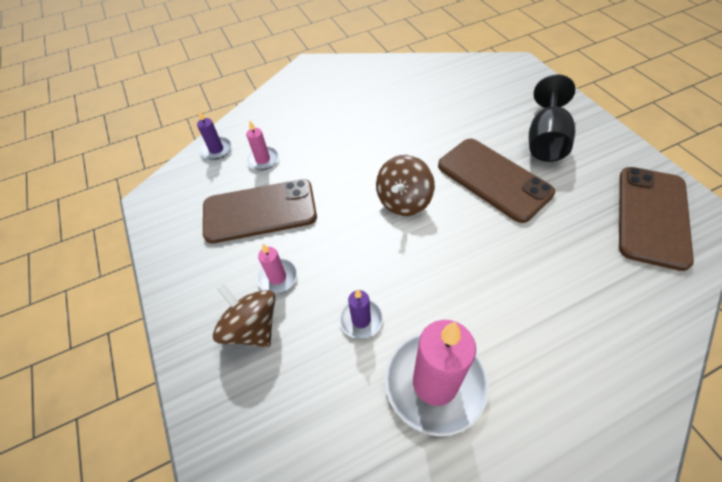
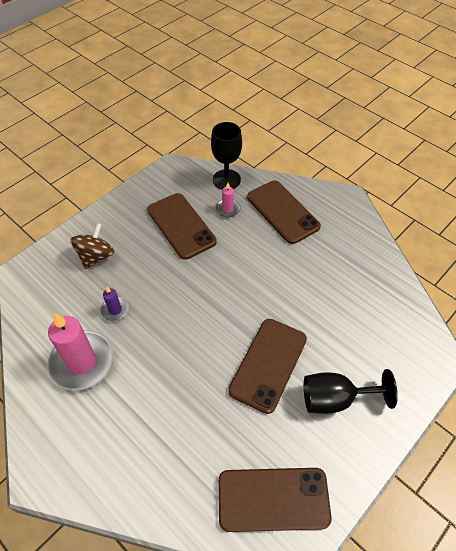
camera: 65 degrees right, 0 degrees up
purple candle [197,111,232,160] -> black goblet [211,122,242,190]
pink candle [257,244,297,294] -> none
brown spinning top [376,155,435,216] -> none
none -> brown phone [247,181,321,244]

